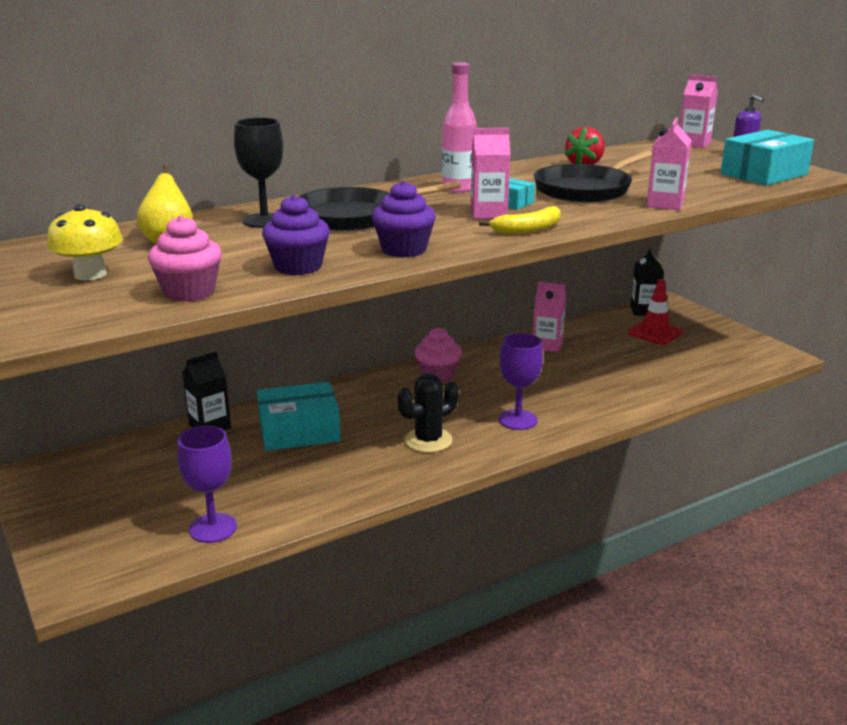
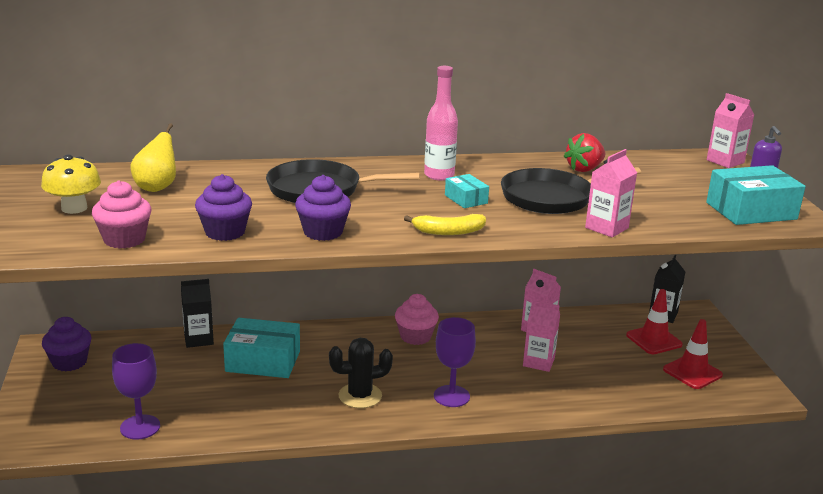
camera: 20 degrees right, 0 degrees up
black goblet [234,117,283,228] -> none
pink carton [471,128,510,219] -> pink carton moved to [523,300,560,372]
none -> purple cupcake [42,317,92,372]
none -> red traffic cone [663,319,723,389]

